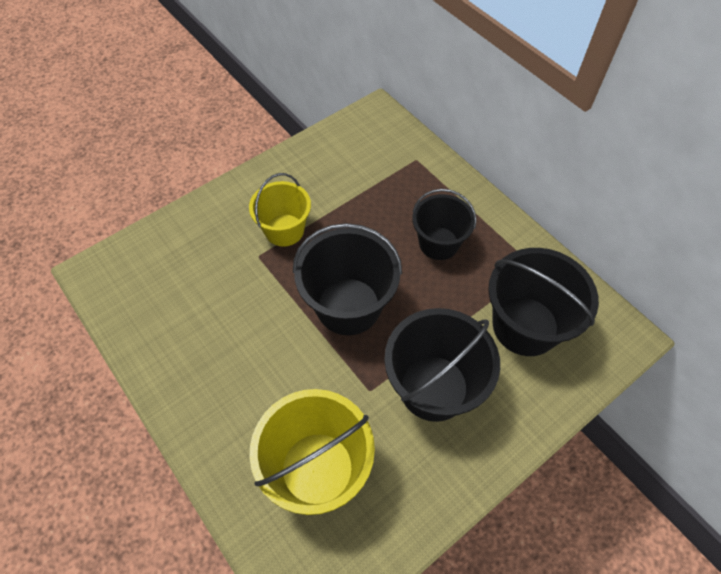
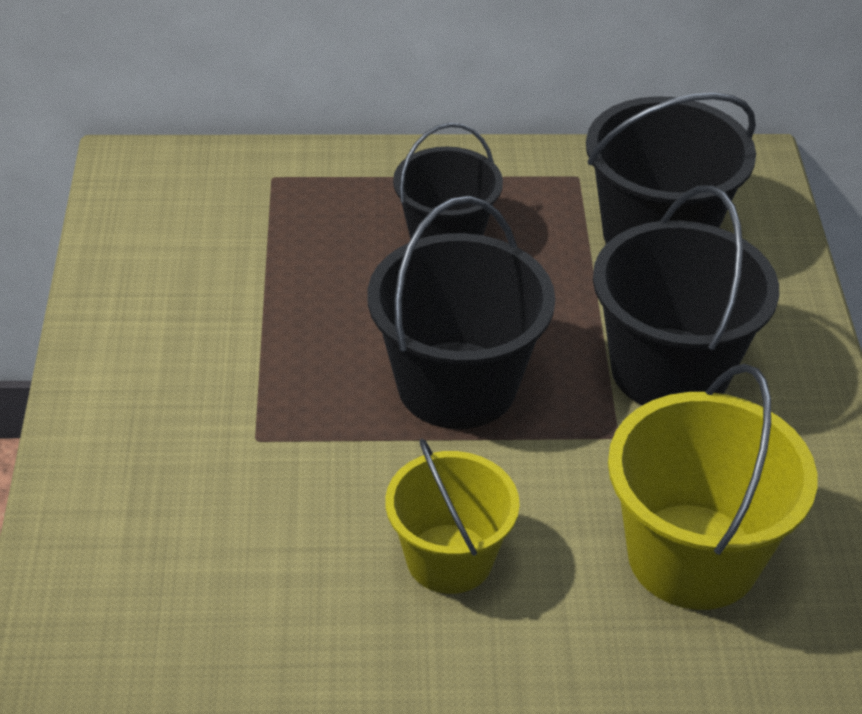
camera: 55 degrees left, 15 degrees down
yellow bucket [249,173,311,247] -> yellow bucket moved to [385,439,520,594]

